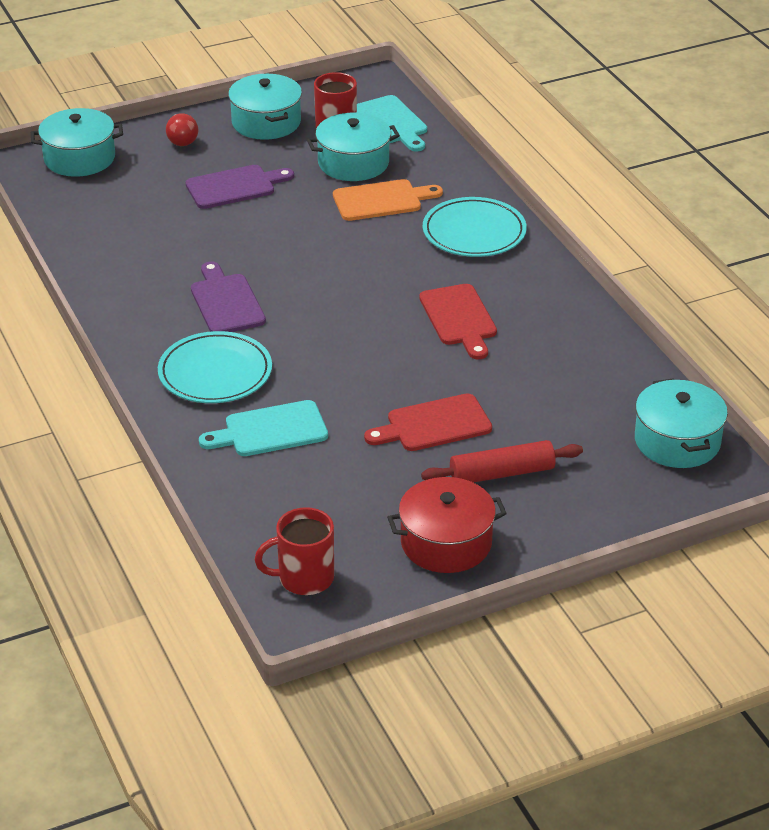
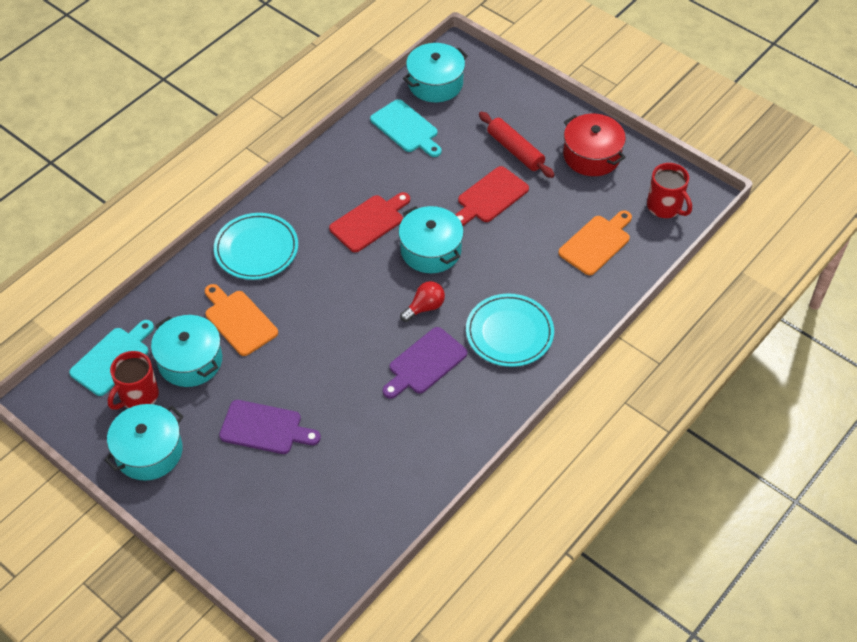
camera: 115 degrees left, 15 degrees up
turquoise pot [31,108,123,177] -> turquoise pot moved to [398,206,464,273]
red light bulb [166,113,198,146] -> red light bulb moved to [400,281,445,322]
purple cutting board [186,165,294,209] -> purple cutting board turned 150 degrees clockwise [219,400,321,454]
turquoise cutting board [199,400,328,456] -> turquoise cutting board moved to [370,99,442,157]
red cutting board [364,393,492,451] -> red cutting board turned 90 degrees clockwise [455,166,529,226]
none -> orange cutting board [558,210,632,275]

